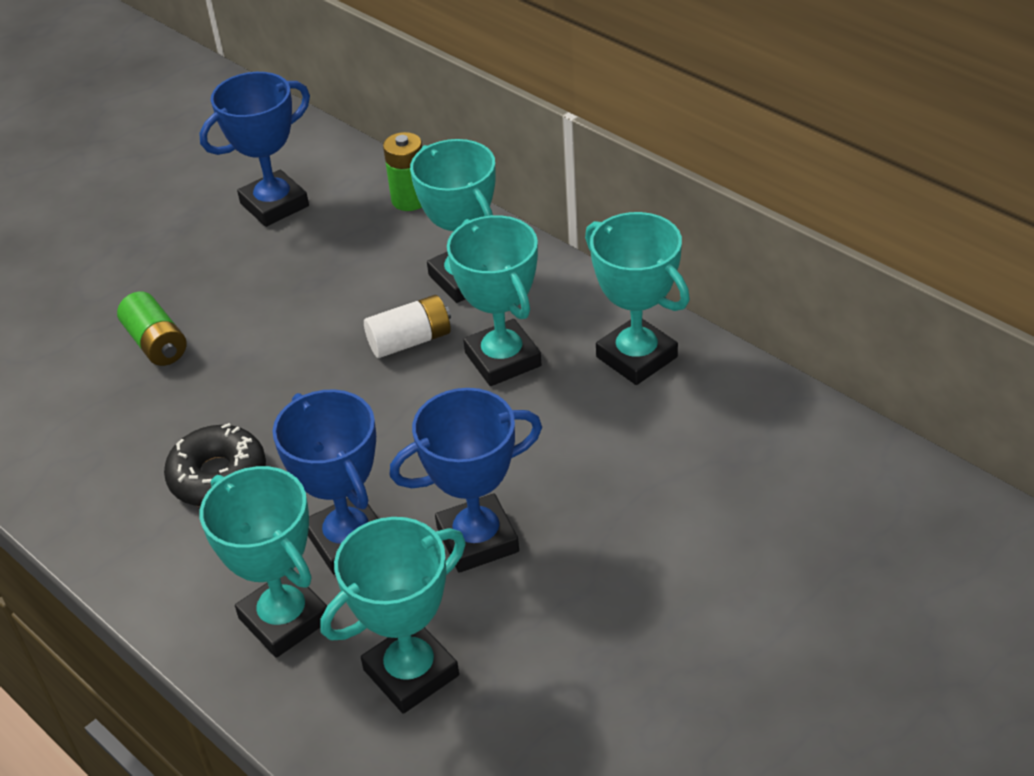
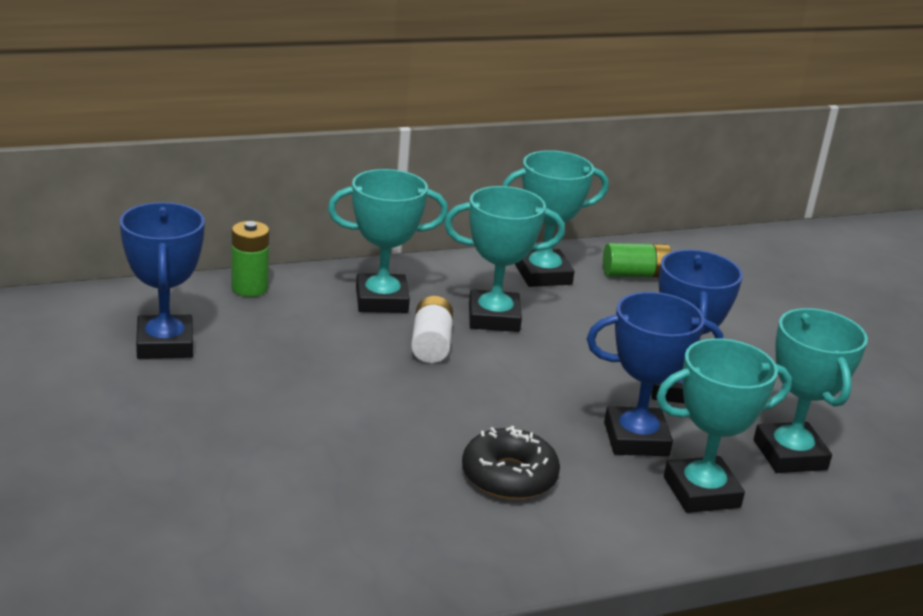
camera: 70 degrees left, 15 degrees down
green battery [117,291,187,366] -> green battery moved to [603,243,672,278]

